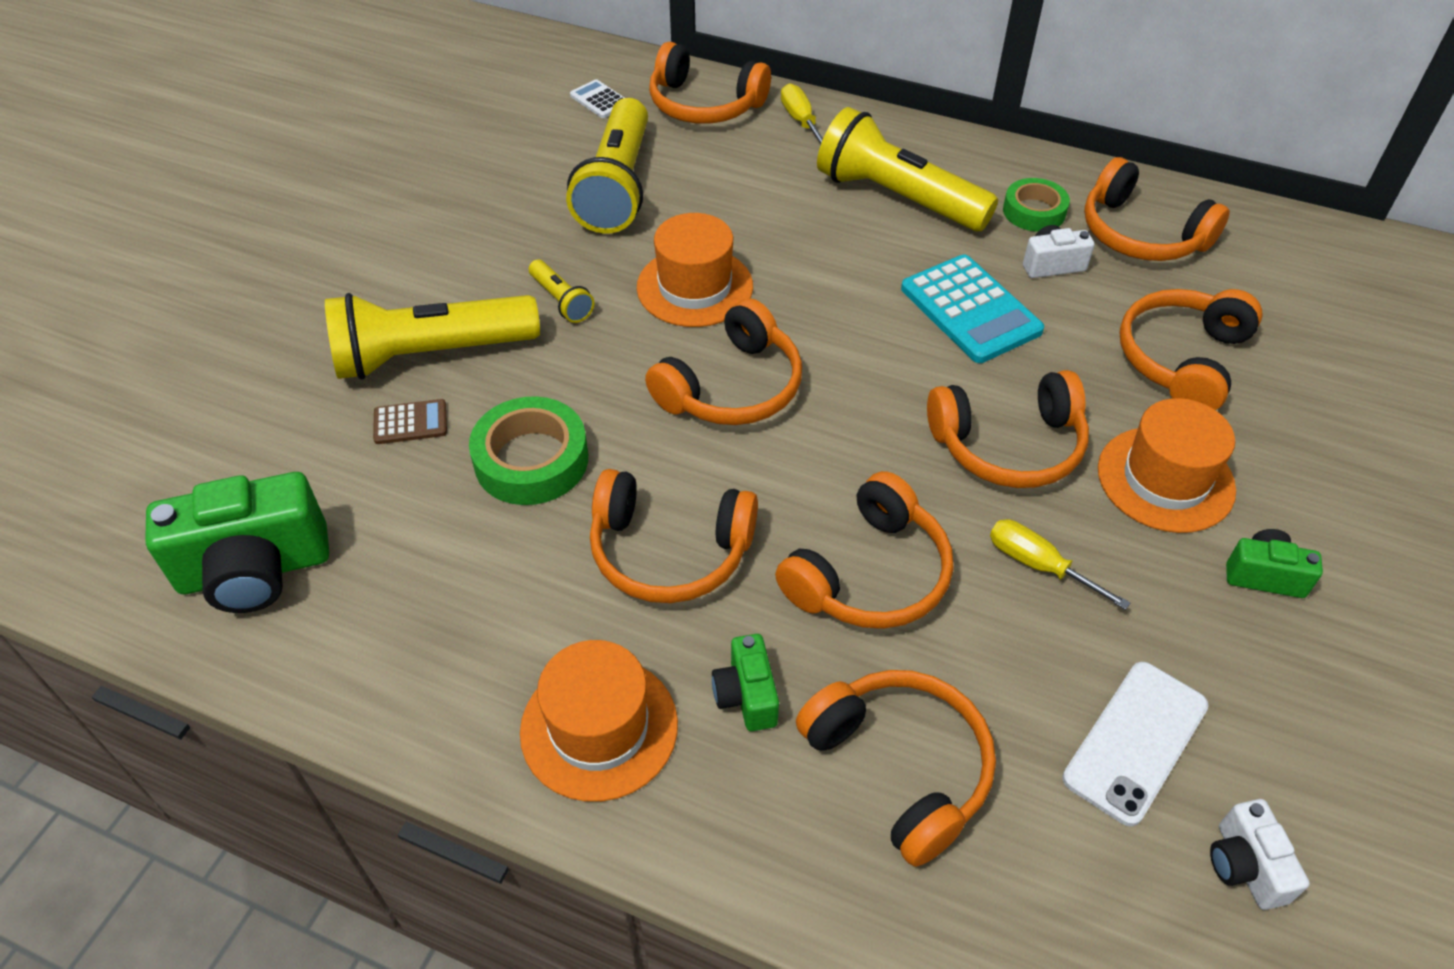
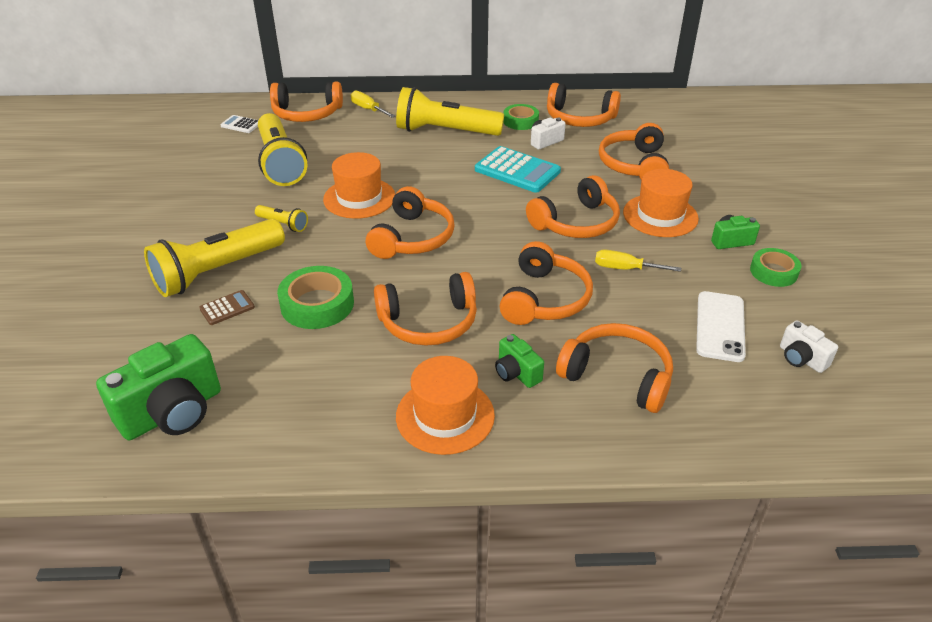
camera: 25 degrees left, 10 degrees down
none -> green tape [750,248,801,287]

